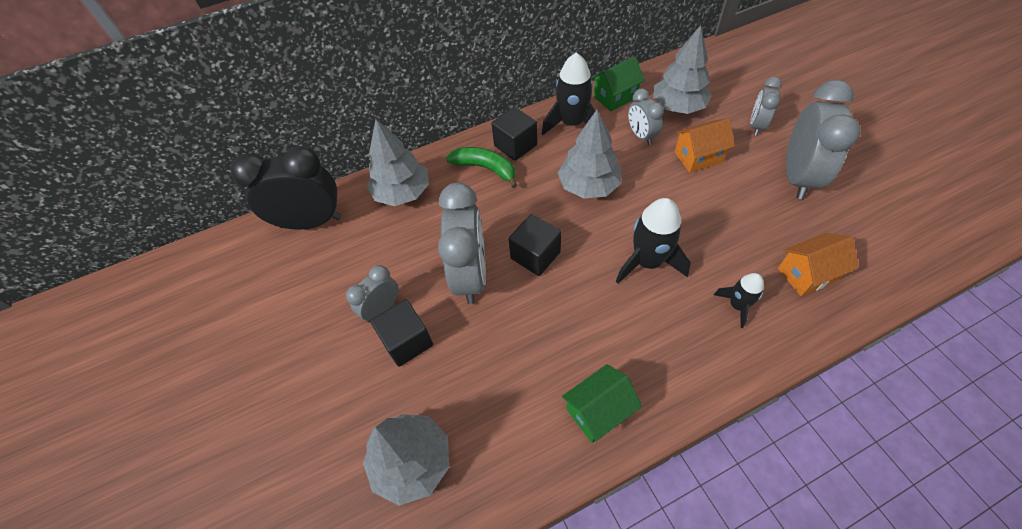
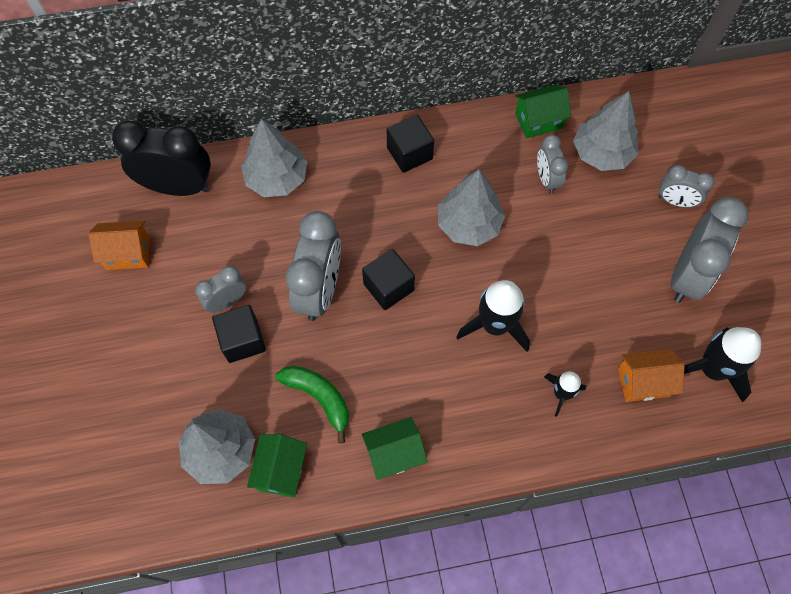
camera: 10 degrees right, 10 degrees up
green banana [446,147,517,188] -> green banana moved to [275,366,349,443]
black rocket [542,52,595,135] -> black rocket moved to [684,327,761,403]
orange house [675,118,735,173] -> orange house moved to [88,221,150,270]
grey clock [750,77,782,136] -> grey clock turned 105 degrees counterclockwise [659,165,714,208]
none -> green house [247,434,307,497]

